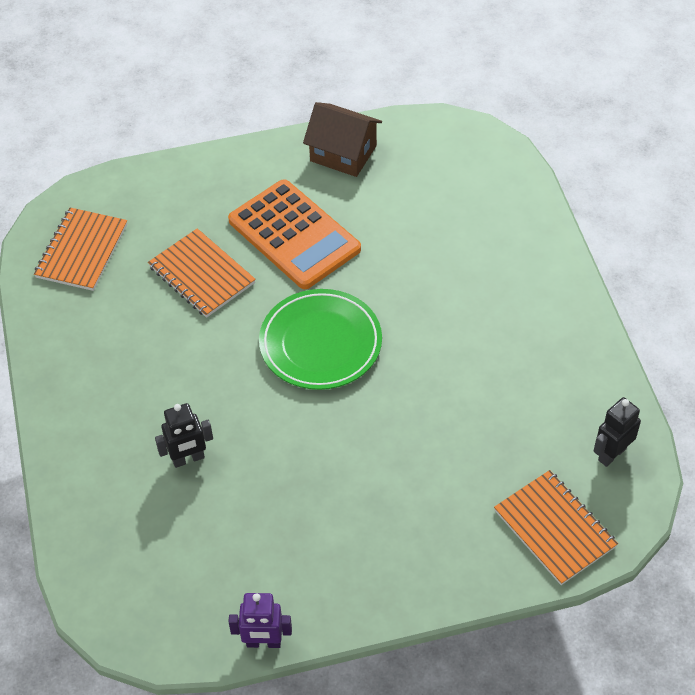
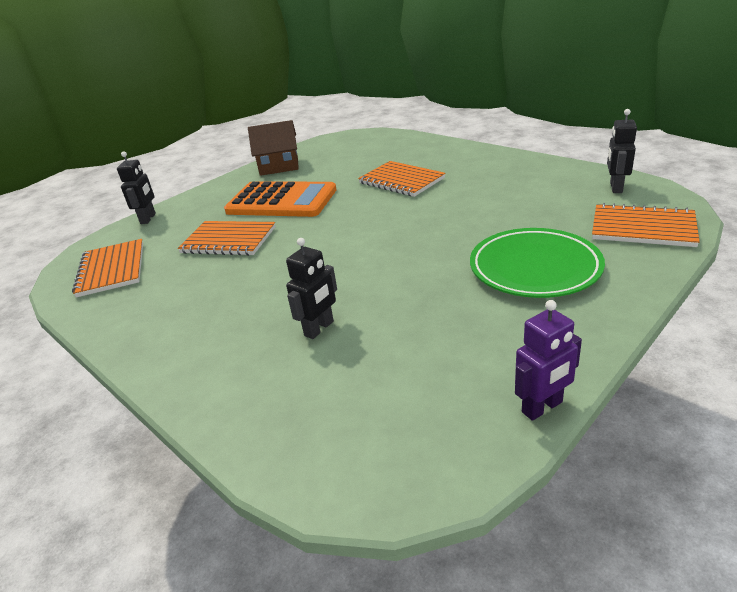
camera: 30 degrees left, 20 degrees down
green plate [259,289,382,390] -> green plate moved to [470,228,605,298]
none -> black robot [117,151,156,224]
none -> orange notebook [358,161,445,197]

